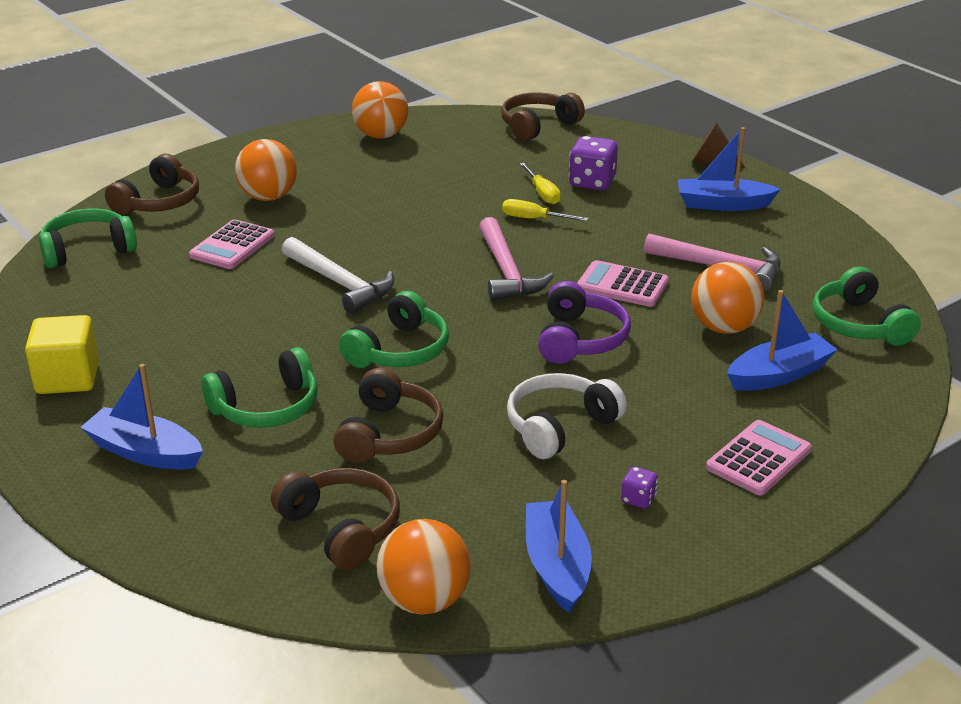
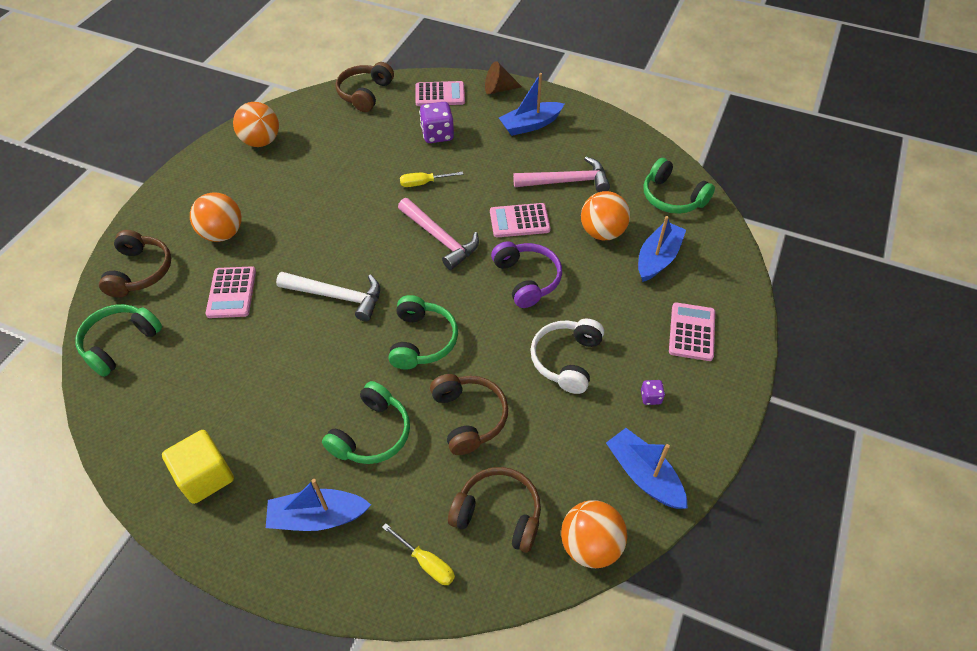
camera: 30 degrees left, 20 degrees up
yellow screwdriver [519,163,561,204] -> yellow screwdriver moved to [382,523,455,585]
none -> pink calculator [415,81,465,106]

